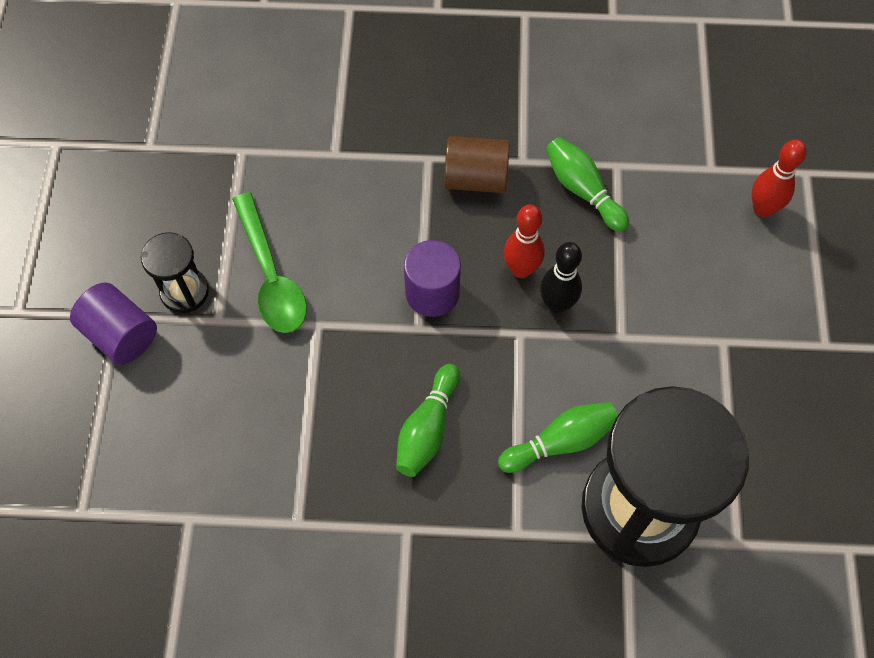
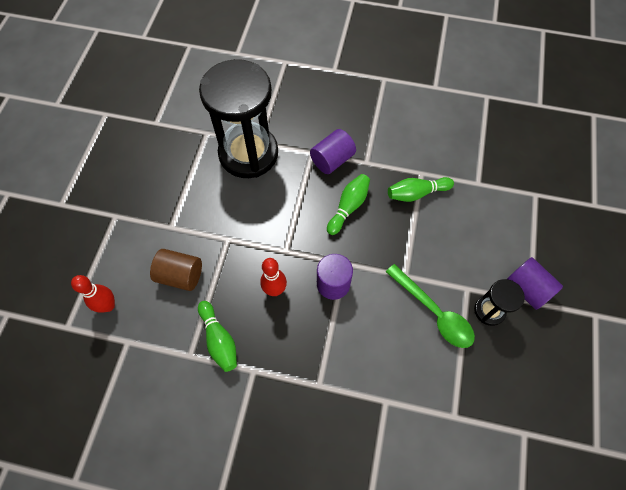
camera: 170 degrees left, 0 degrees up
green spoon [232,192,307,333] -> green spoon turned 150 degrees clockwise [386,264,475,348]
brown cylinder [444,136,510,193] -> brown cylinder moved to [150,249,202,291]
green bowling pin [498,402,618,473] -> green bowling pin moved to [388,177,454,202]
black bowling pin [540,242,582,314] -> none
none -> purple cylinder [310,129,356,174]

